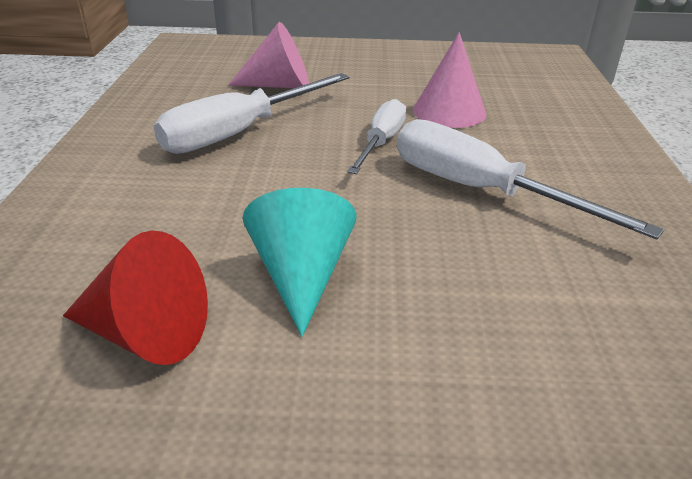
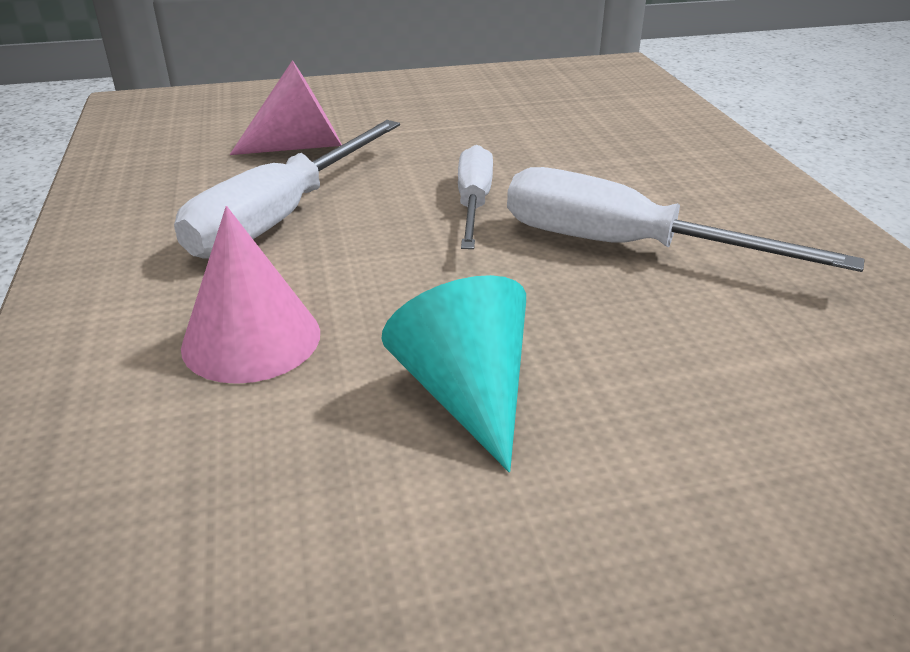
camera: 15 degrees left, 0 degrees up
red cone [63,231,208,365] -> none
pink cone [413,32,486,128] -> pink cone moved to [181,206,320,384]

